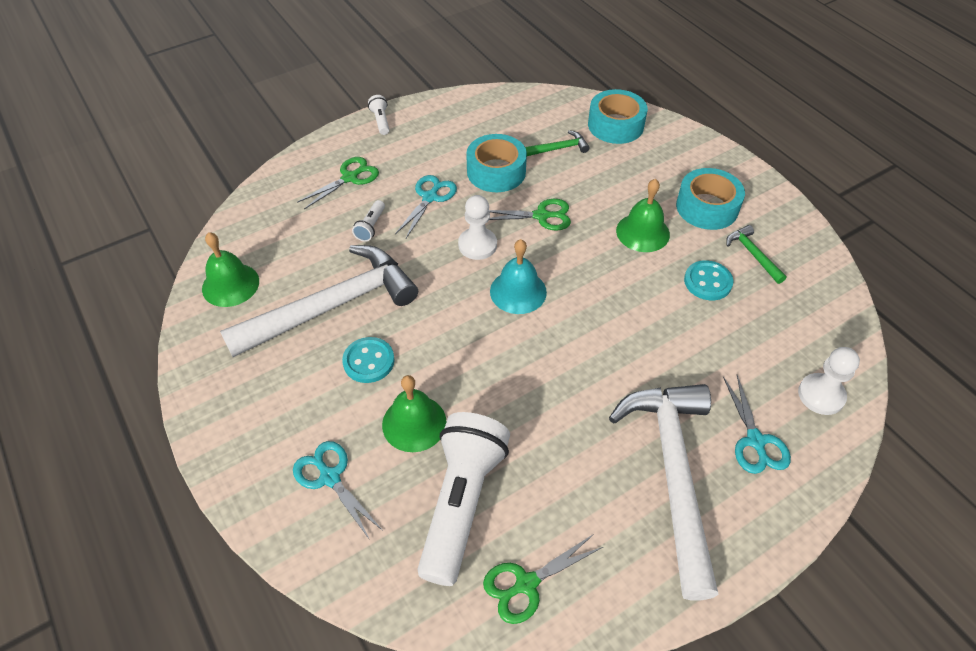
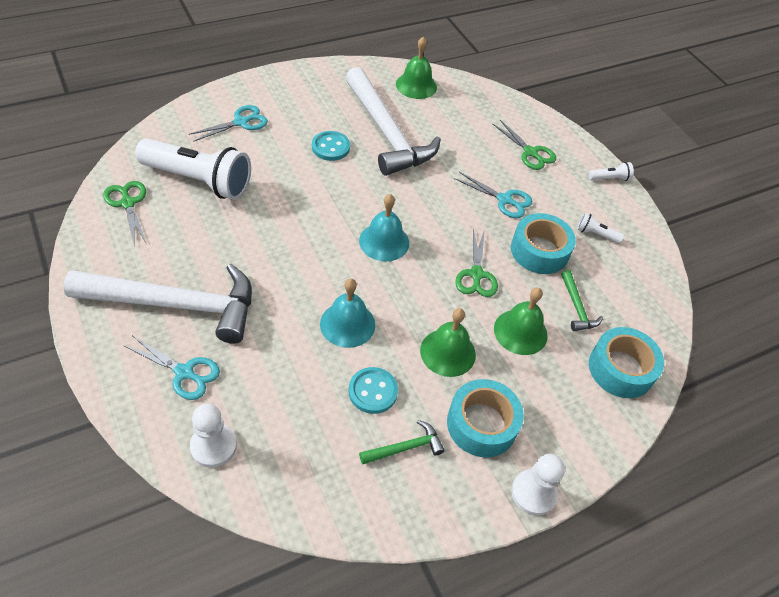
camera: 90 degrees right, 0 degrees up
white flashlight [352,200,385,242] -> white flashlight moved to [577,212,624,243]
green bell [382,375,447,452] -> green bell moved to [494,288,548,355]
white pawn [458,195,497,260] -> white pawn moved to [511,454,565,516]
turquoise scissors [723,375,791,474] -> turquoise scissors turned 150 degrees counterclockwise [123,336,220,400]
none -> turquoise bell [320,278,375,348]

